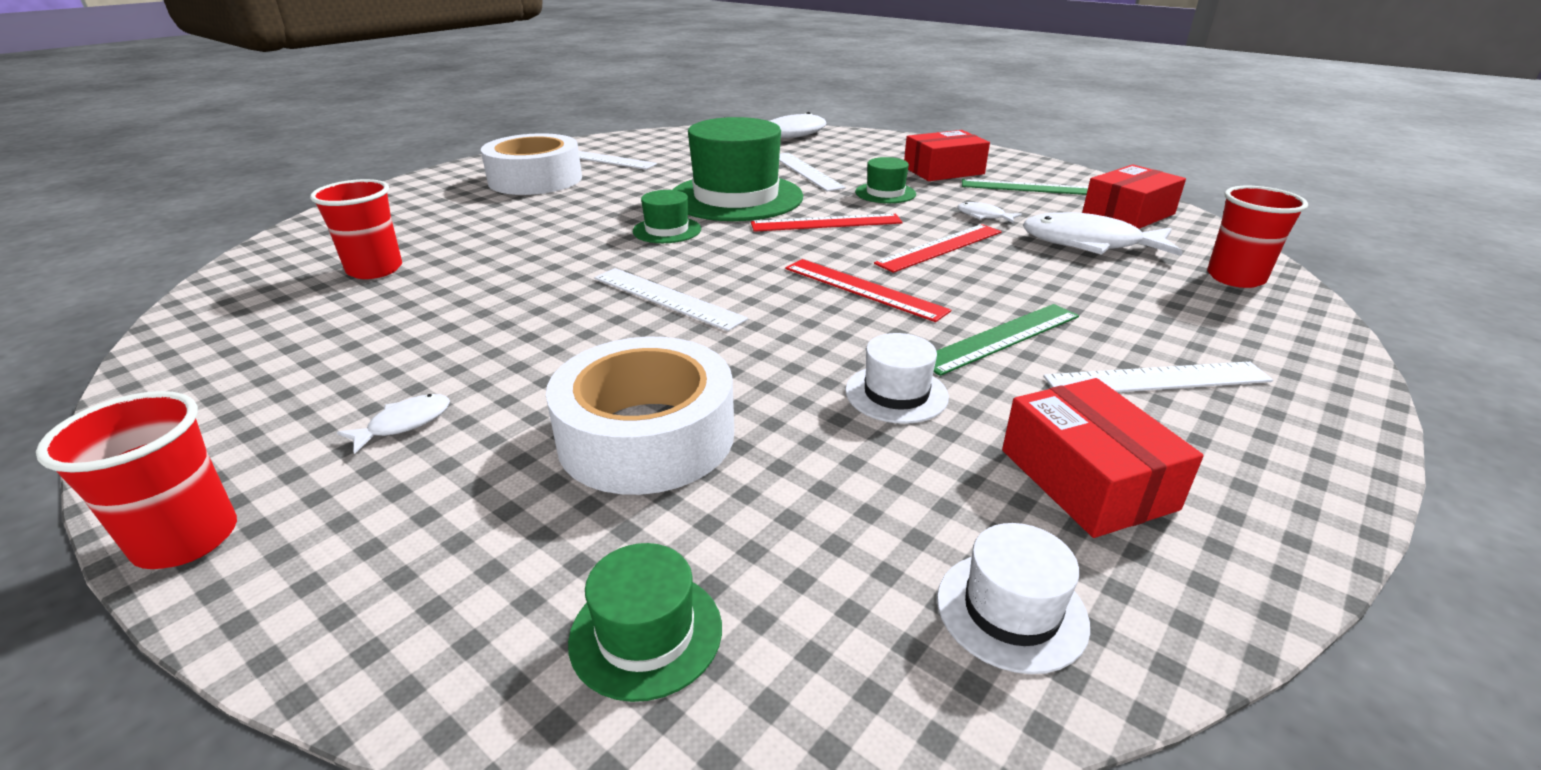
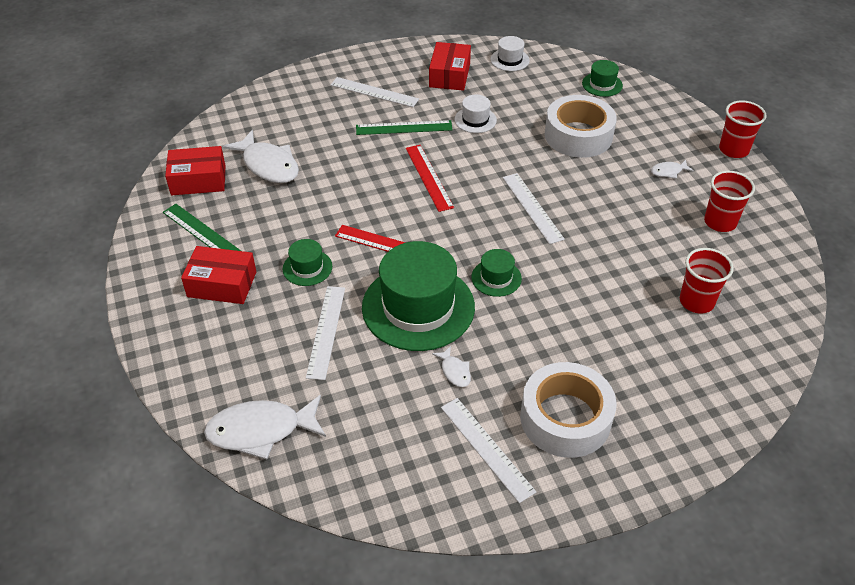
camera: 150 degrees left, 15 degrees up
red ruler [874,224,1002,273] -> none
white fish [957,202,1022,224] -> white fish moved to [432,346,471,387]
red cup [1207,186,1308,288] -> red cup moved to [704,171,755,232]

